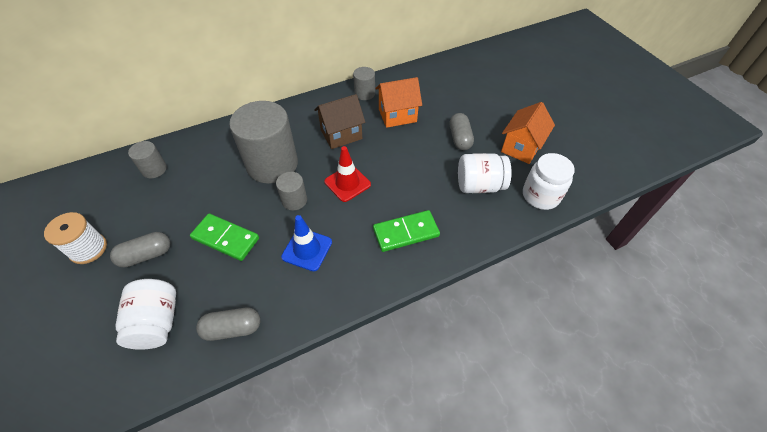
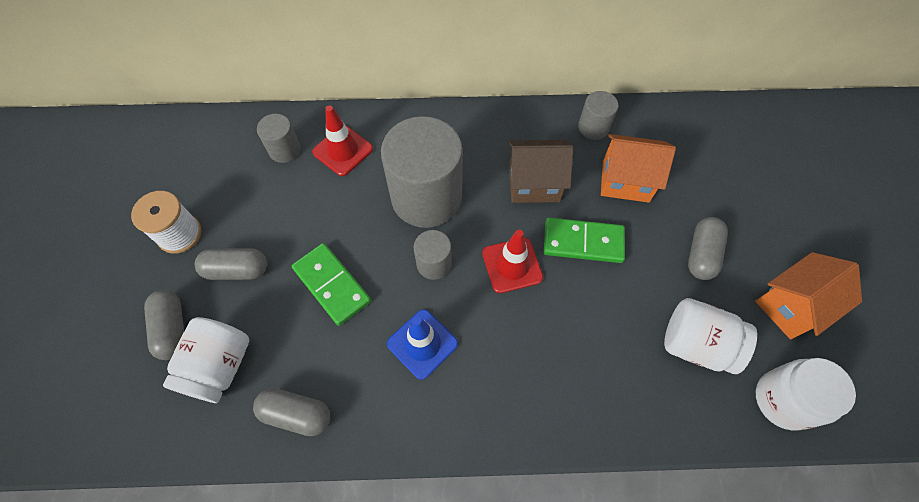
camera: 25 degrees right, 10 degrees up
green domino [373,210,440,252] -> green domino moved to [544,218,625,263]
none -> grey capsule [144,290,184,360]
none -> red traffic cone [312,105,373,176]

